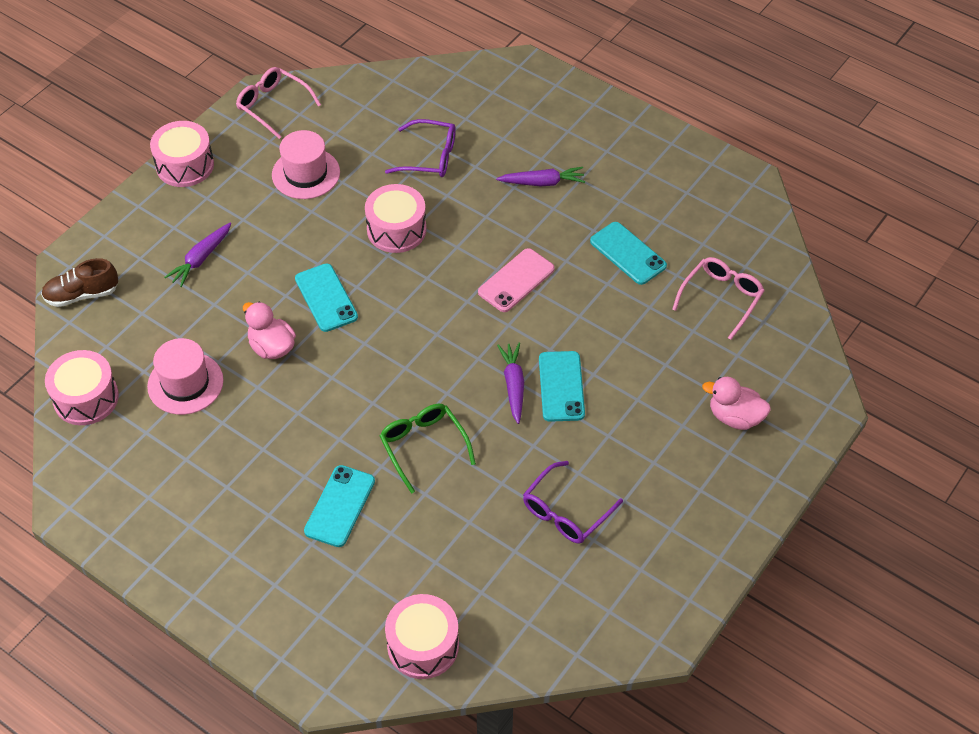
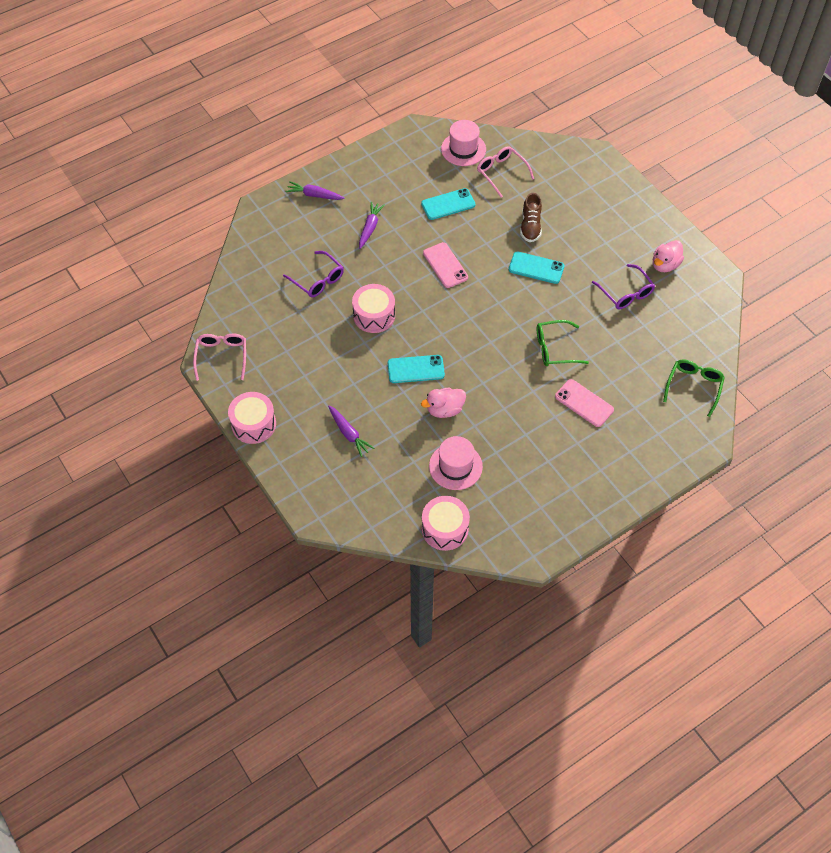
camera: 70 degrees left, 5 degrees up
brown shoe [41,258,118,307] -> brown shoe moved to [520,193,542,242]
pink glasses [236,67,321,139] -> pink glasses turned 120 degrees clockwise [193,334,246,381]
pink hat [272,130,340,199] -> pink hat moved to [441,120,486,166]
turquoise phone [304,465,375,547] -> pink phone [555,379,614,427]
purple glasses [385,119,456,177] -> purple glasses turned 105 degrees clockwise [283,251,344,298]
pink drum [385,594,459,679] -> green glasses [663,359,725,417]
purple carrot [497,343,524,424] -> purple carrot moved to [286,181,345,200]
pink duck [702,377,771,430] -> pink duck moved to [653,240,684,272]

